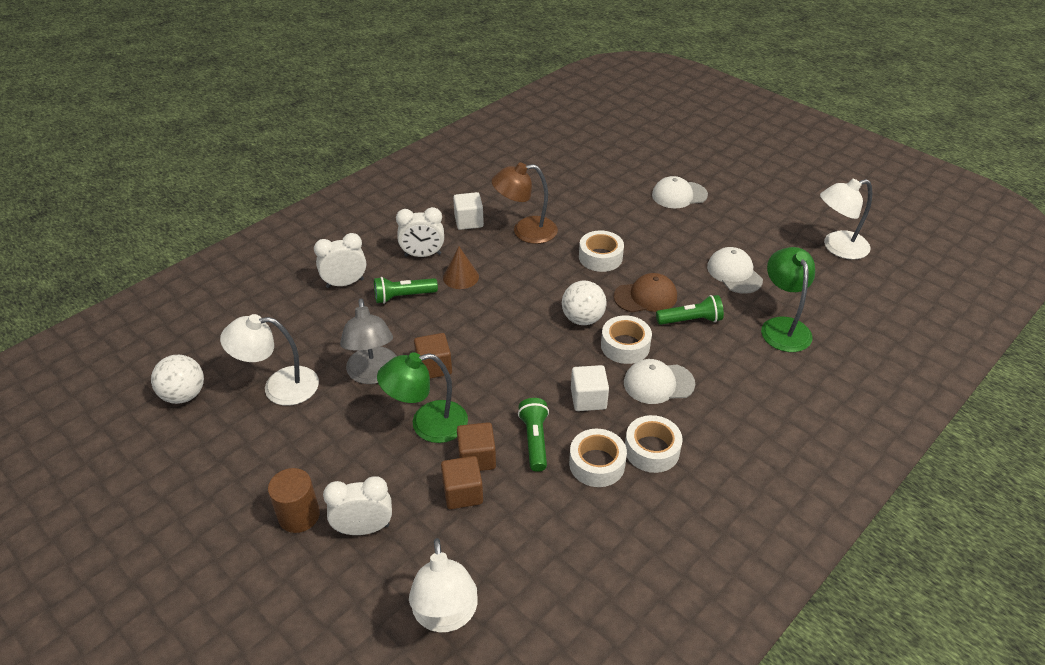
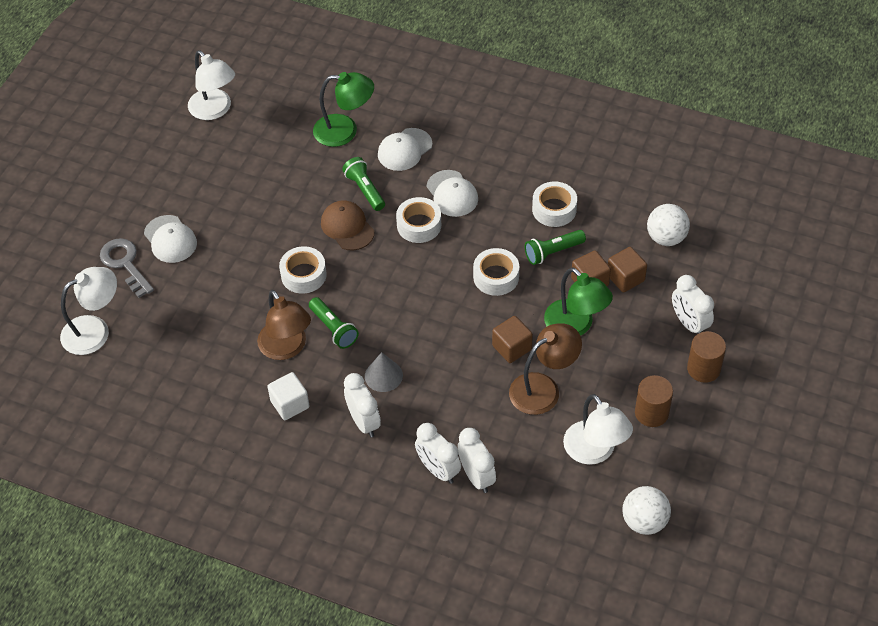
camera: 110 degrees left, 10 degrees up
grey lamp [340,298,396,384] -> brown lamp [509,323,582,415]
green flashlight [374,277,438,304] -> green flashlight moved to [309,297,359,349]
white lamp [409,538,478,632] -> white lamp moved to [60,267,117,355]
brown cone [443,247,479,289] -> grey cone [365,352,403,392]
white ball [562,281,607,325] -> white ball moved to [647,204,690,246]
white cube [571,365,609,411] -> none
white tape [625,415,683,473] -> white tape moved to [473,248,519,296]
white cap [707,247,763,294] -> white cap moved to [378,128,432,171]
green lamp [761,247,815,352] -> green lamp turned 150 degrees counterclockwise [313,72,374,147]
none -> grey key [100,238,154,298]
none -> white clock [458,428,496,493]
none -> brown cylinder [635,375,673,427]

